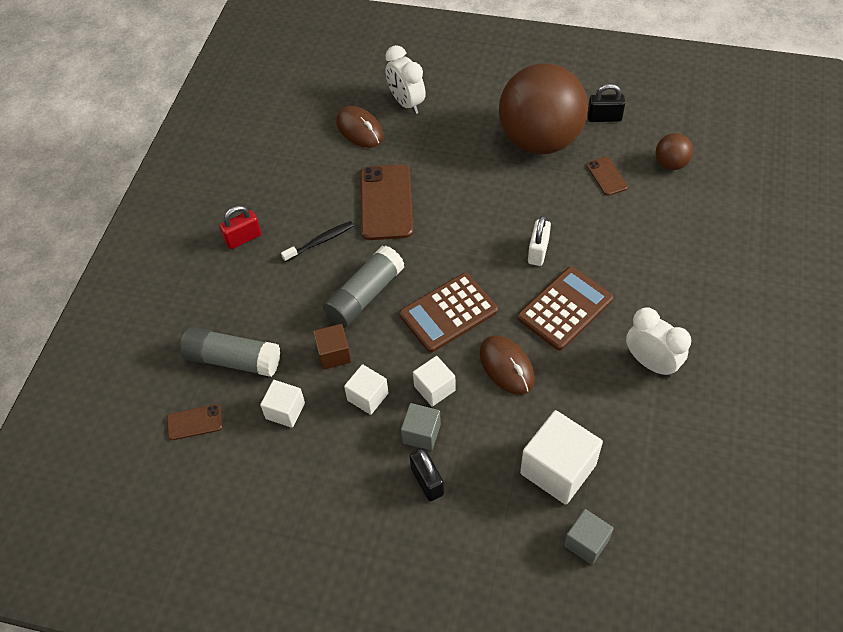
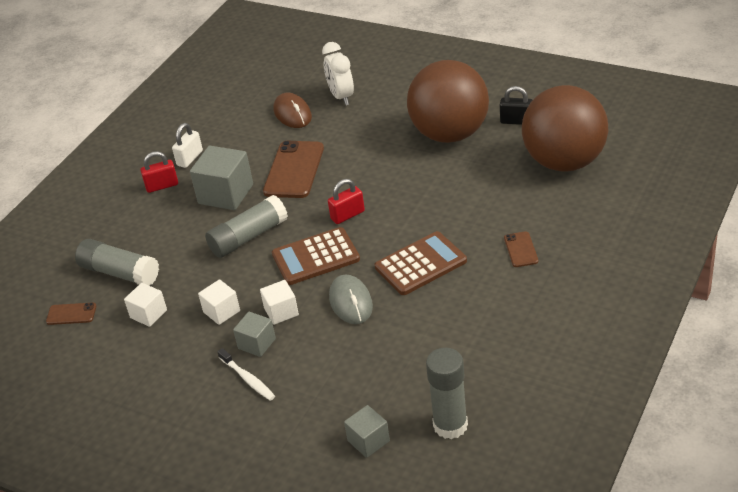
camera: 15 degrees right, 15 degrees down
black toothbrush [281,221,354,262] -> grey cube [190,146,253,210]
brown cube [313,324,351,370] -> none
black padlock [410,448,444,501] -> white toothbrush [217,348,275,401]
brown mouse [480,335,535,395] -> grey mouse [329,274,373,324]
white cube [520,410,603,505] -> none
white padlock [528,216,551,266] -> white padlock moved to [172,123,203,168]
brown phone [587,157,628,196] -> brown phone moved to [504,231,538,267]
white clock [626,307,691,377] -> none
brown ball [656,133,693,170] -> brown ball [522,85,608,172], size x2.44
none -> red padlock [328,179,365,224]
none -> grey glue stick [426,348,468,439]

